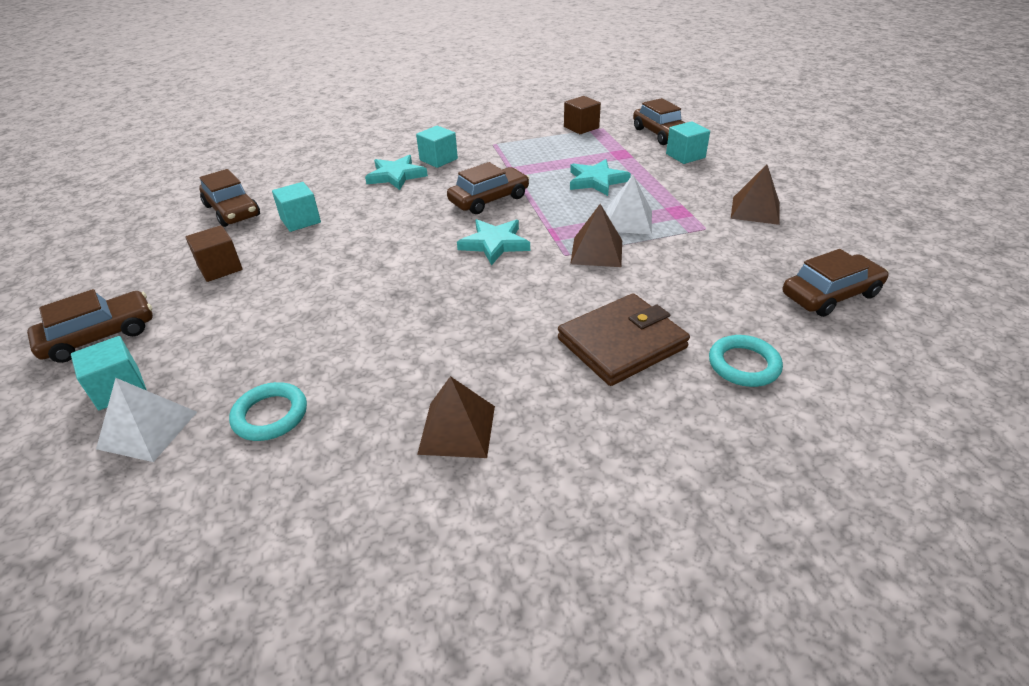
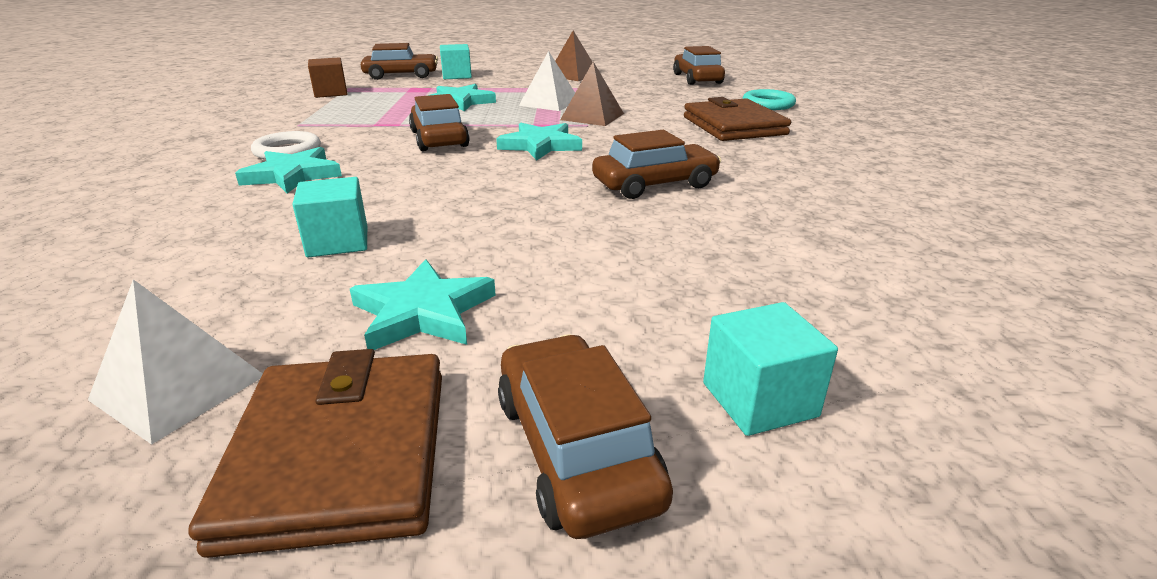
camera: 75 degrees left, 10 degrees down
white pyramid [96,378,197,462] -> white pyramid moved to [88,279,263,445]
brown cube [185,225,243,282] -> turquoise star [350,259,496,350]
brown car [199,169,260,227] -> brown car moved to [592,130,721,199]
turquoise ring [229,382,307,441] -> none
turquoise cube [416,126,458,168] -> white ring [251,131,321,160]
brown pyramid [417,376,495,458] -> none
none -> brown wallet [188,349,442,558]

